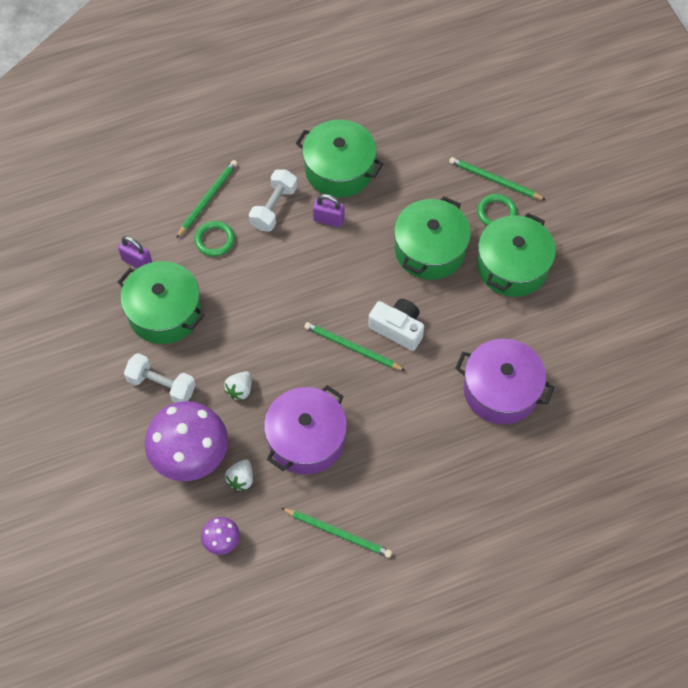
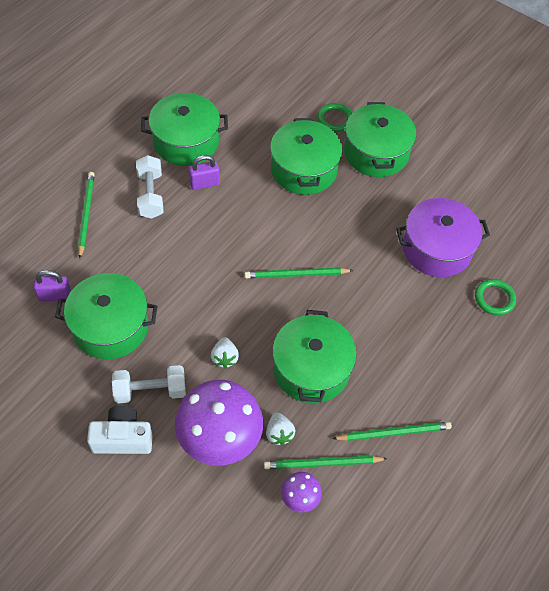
camera: 35 degrees left, 5 degrees down
green ring [194,221,235,257] -> green ring moved to [475,279,516,315]
purple pot [264,385,347,475] -> green pot [273,310,357,403]
white camera [368,299,424,351] -> white camera moved to [87,406,153,454]
green pencil [449,157,546,200] -> green pencil moved to [264,455,388,469]

